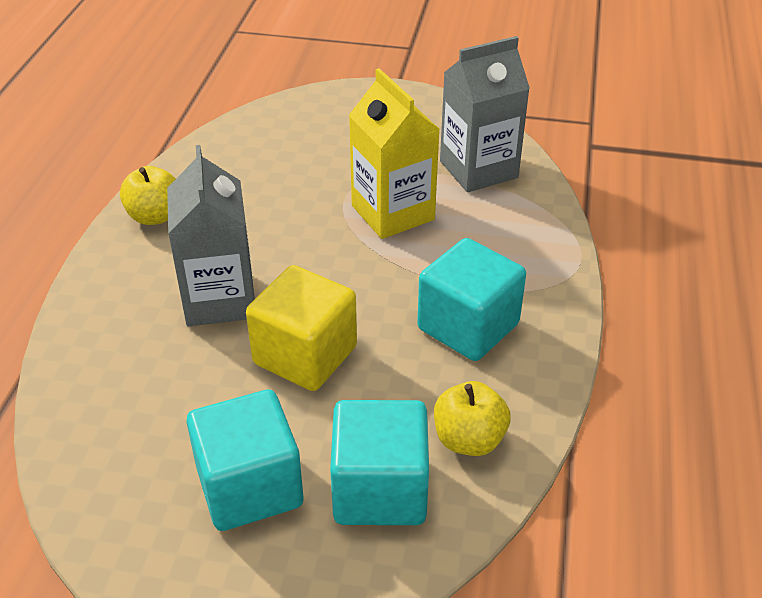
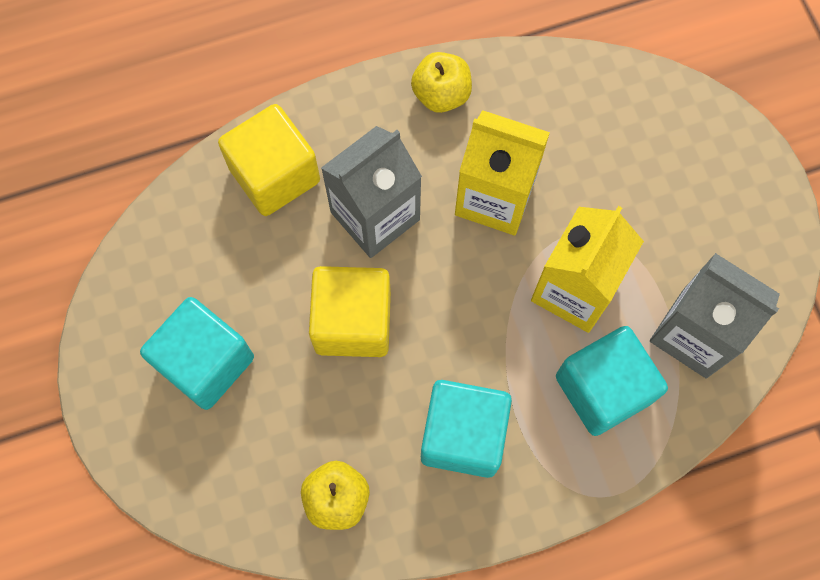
camera: 60 degrees right, 30 degrees up
turquoise cube [330,400,429,525] -> turquoise cube moved to [556,326,668,436]
none -> yellow cube [218,104,320,216]
none -> yellow carton [455,110,550,235]

